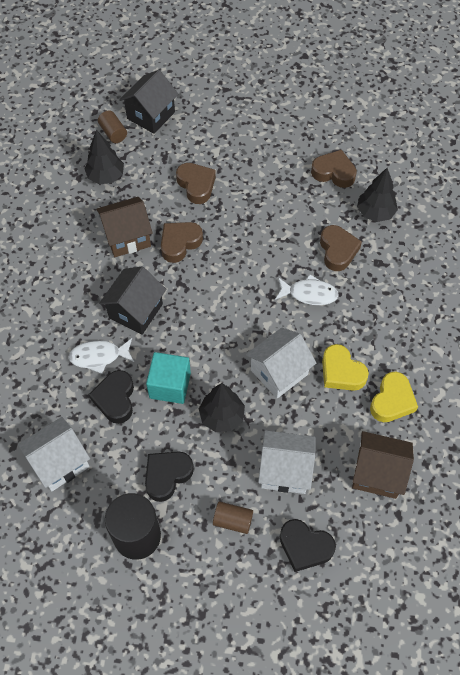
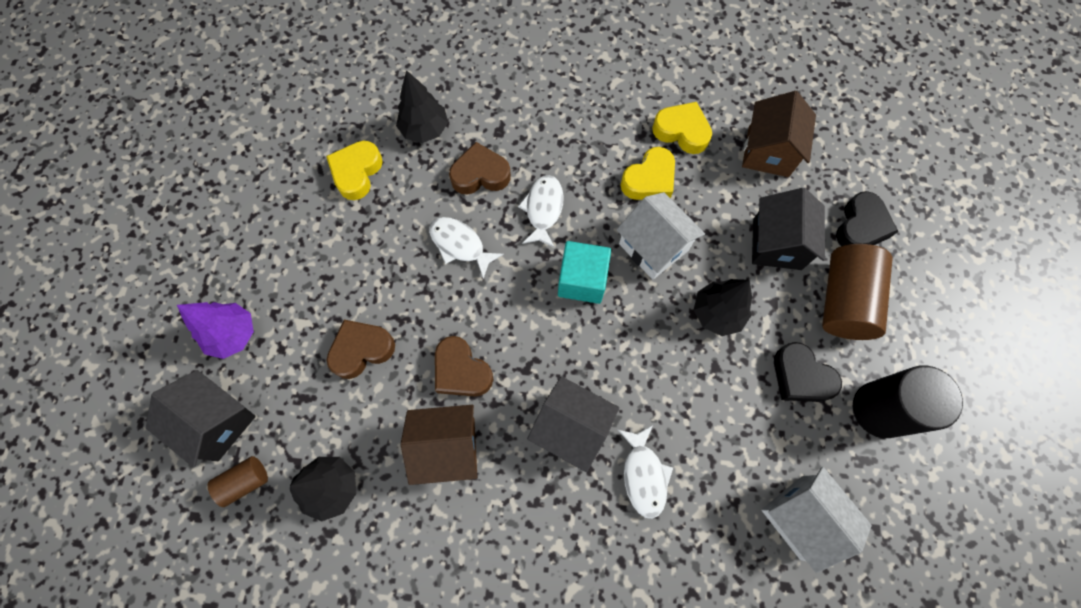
camera: 90 degrees left, 10 degrees up
black heart [89,370,134,424] -> none
brown house [96,197,153,257] -> brown house turned 75 degrees counterclockwise [401,405,477,485]
turquoise cube [146,352,191,404] -> turquoise cube moved to [558,241,611,304]
brown cylinder [213,501,253,534] -> brown cylinder [822,244,893,340], size x1.94
white house [258,430,316,494] -> black house [752,188,825,270]
brown heart [311,150,357,188] -> yellow heart [326,141,383,200]
none -> purple tree [177,302,254,359]
none -> white fish [429,217,504,279]

